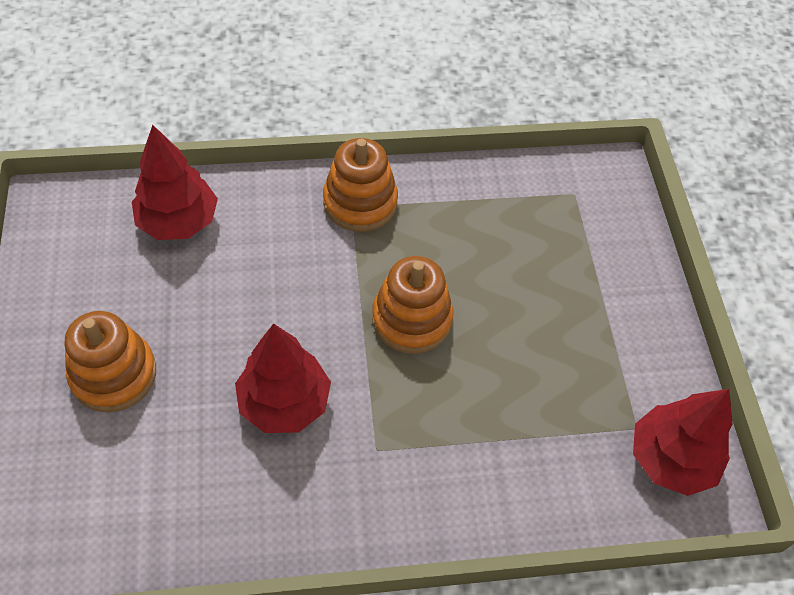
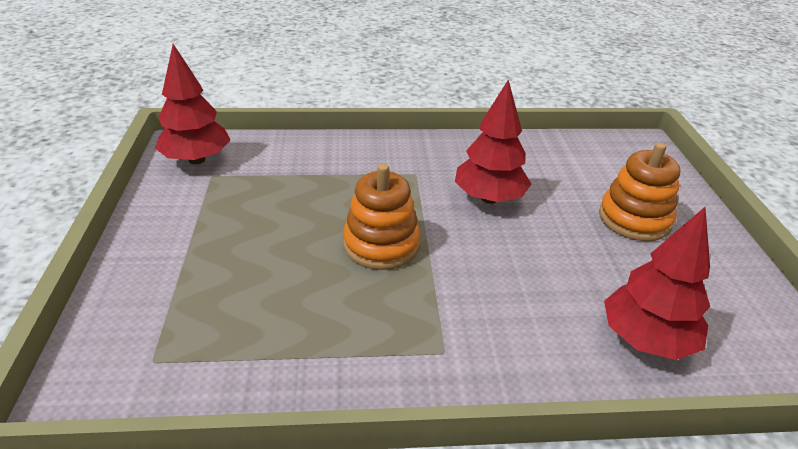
camera: 175 degrees left, 20 degrees down
orange stacking toy [323,138,398,232] -> none

